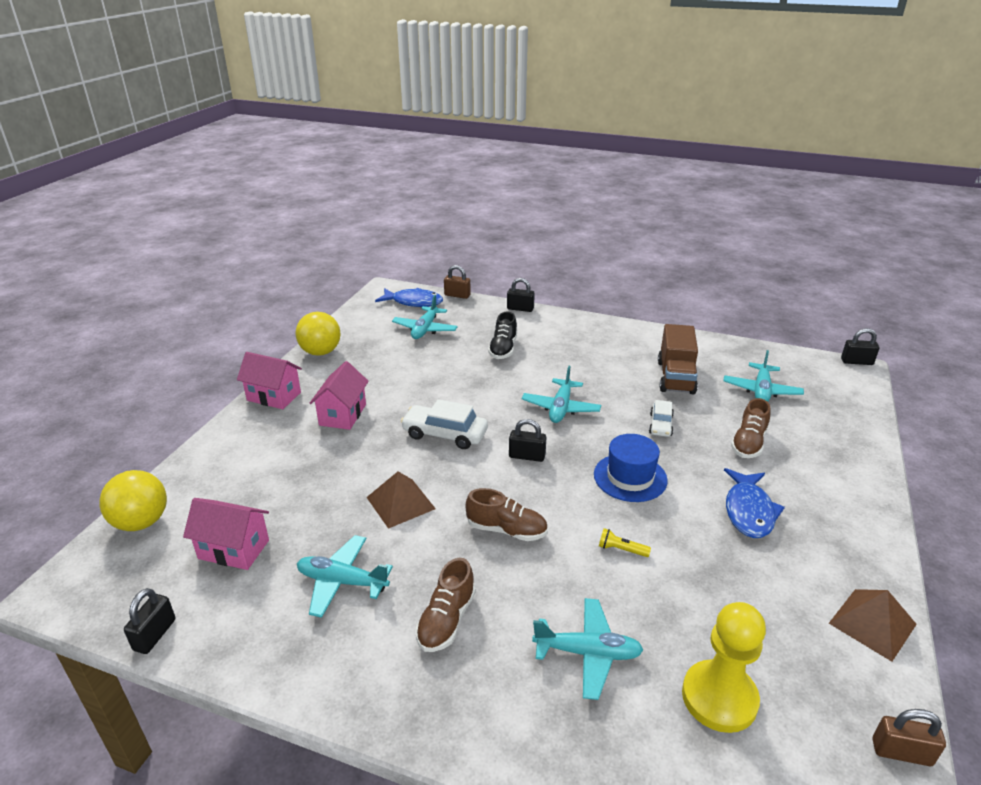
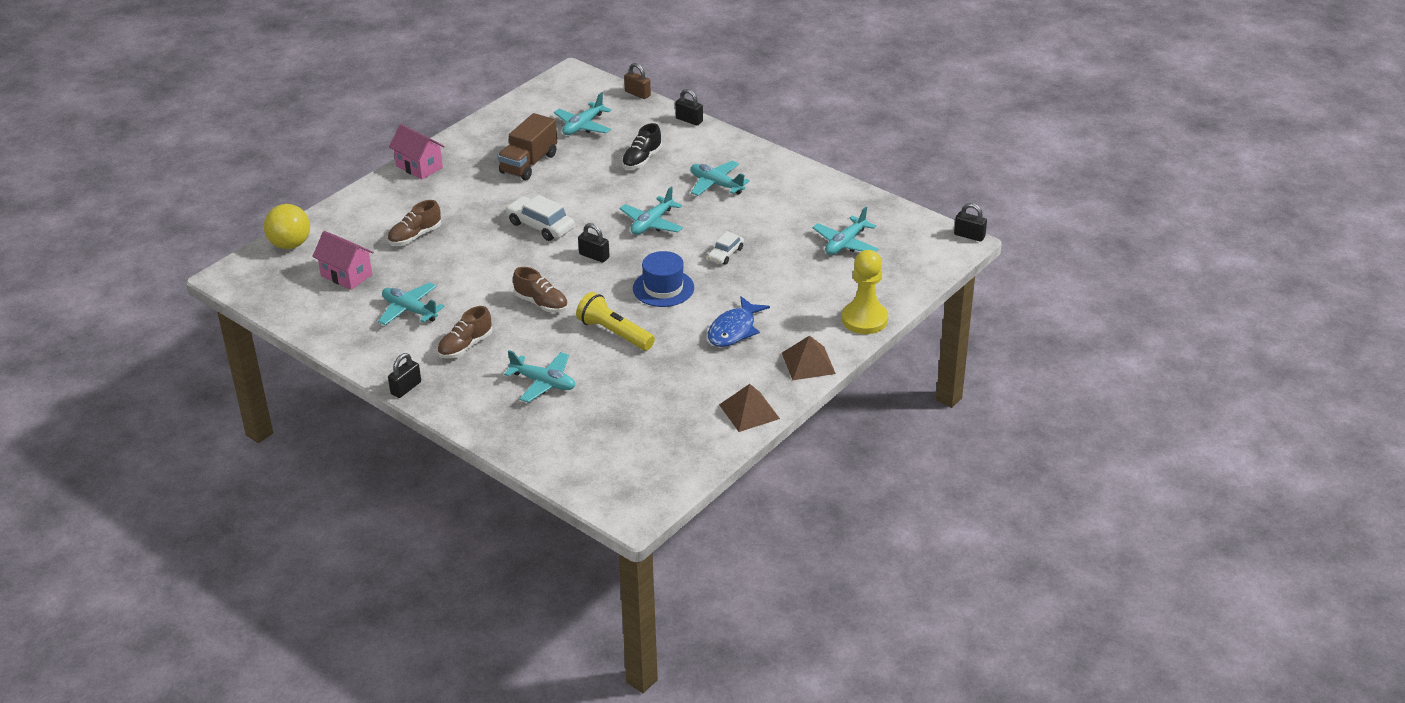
camera: 20 degrees right, 5 degrees up
black padlock [124,588,176,654] -> black padlock moved to [388,353,421,398]
yellow ball [296,312,340,356] -> none
pink house [310,361,369,430] -> none
brown pyramid [366,472,436,529] -> brown pyramid moved to [782,335,836,380]
blue fish [375,288,443,307] -> none
yellow flashlight [599,528,651,557] -> yellow flashlight [576,292,655,350], size x2.16
brown truck [658,324,698,394] -> brown truck moved to [498,113,557,180]
yellow pawn [682,602,766,733] -> yellow pawn moved to [842,250,888,334]
brown shoe [731,398,770,458] -> brown shoe moved to [387,200,441,245]
brown padlock [872,709,946,766] -> none
none -> turquoise plane [690,161,750,196]

